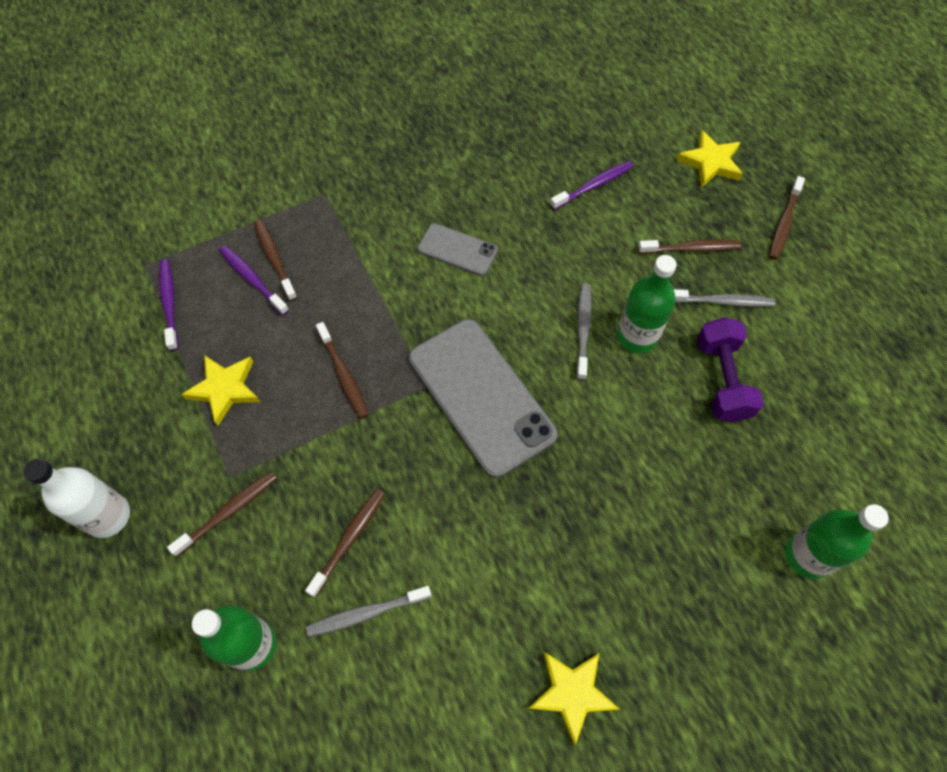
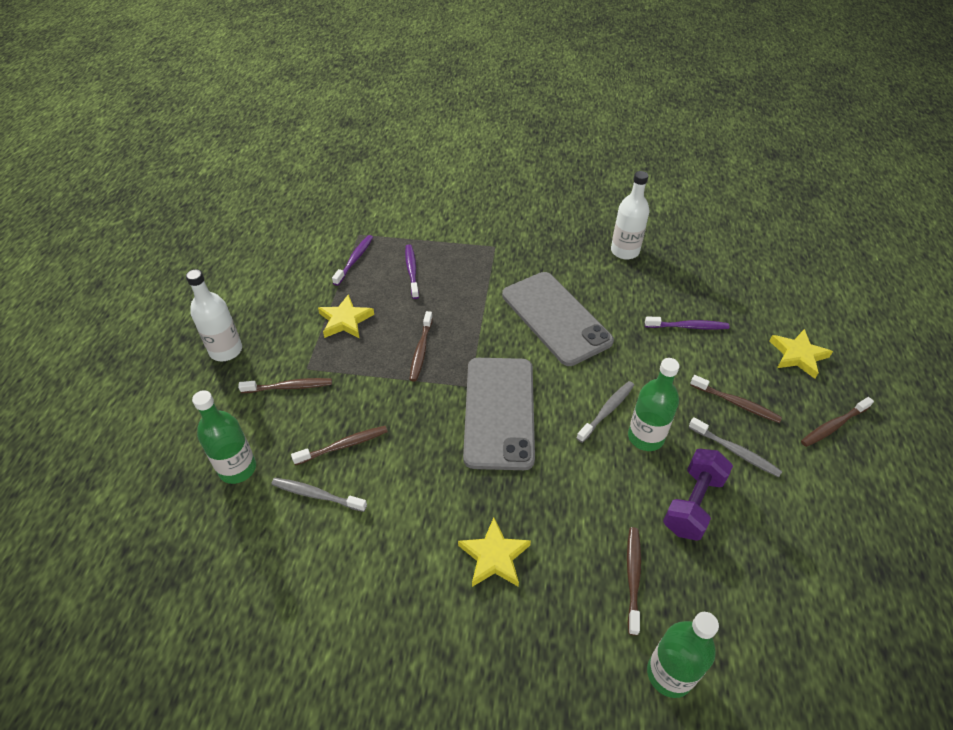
camera: 35 degrees right, 15 degrees down
brown toothbrush [254,220,297,301] -> brown toothbrush moved to [627,527,641,636]
grey phone [418,223,498,276] -> grey phone [502,272,614,366], size x1.97
yellow star [528,652,619,745] -> yellow star moved to [458,518,531,587]
none -> white bottle [611,171,649,260]

